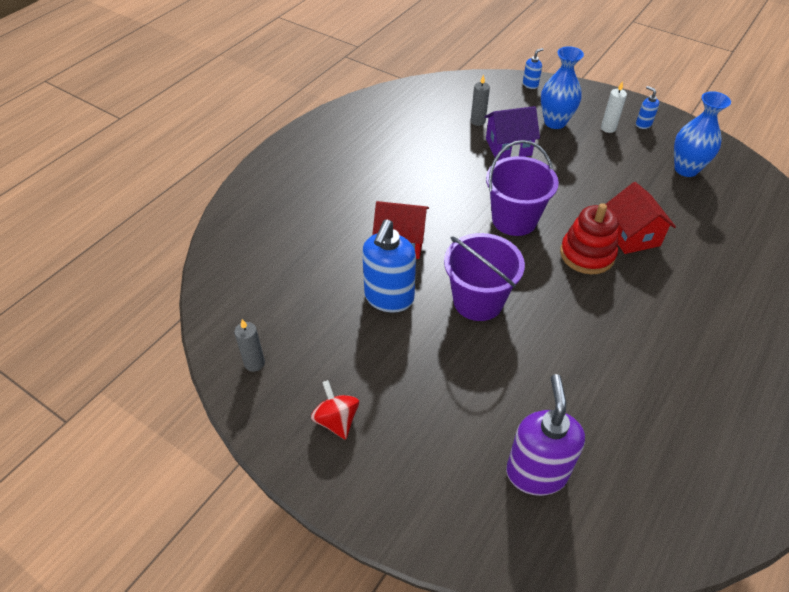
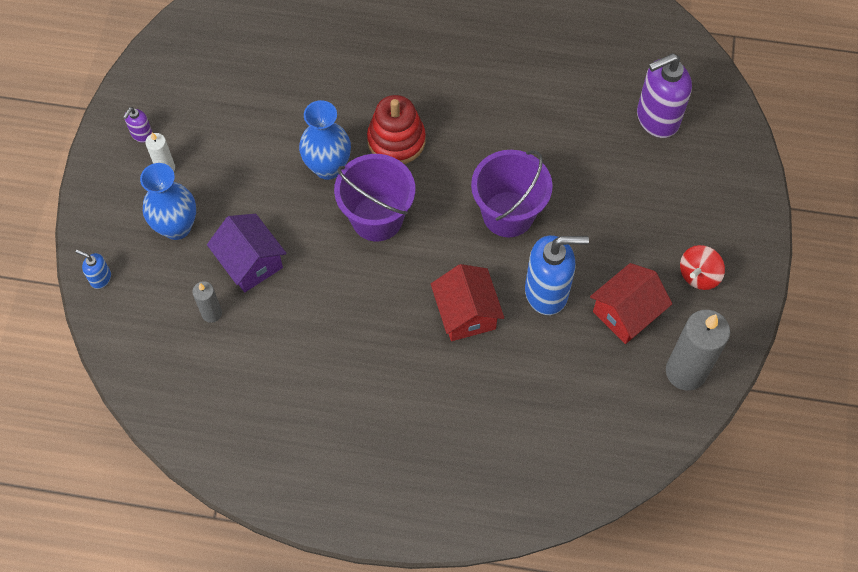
camera: 115 degrees left, 15 degrees up
grey candle [234,319,265,372] -> grey candle [666,310,730,391], size x1.96
red house [606,182,676,254] -> red house moved to [590,263,672,344]
blue soap dispenser [636,86,659,129] -> purple soap dispenser [123,107,153,142]
blue vase [674,91,731,177] -> blue vase moved to [299,100,351,180]

